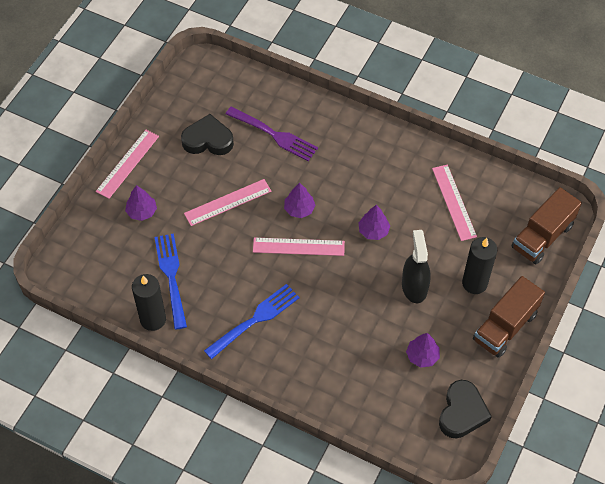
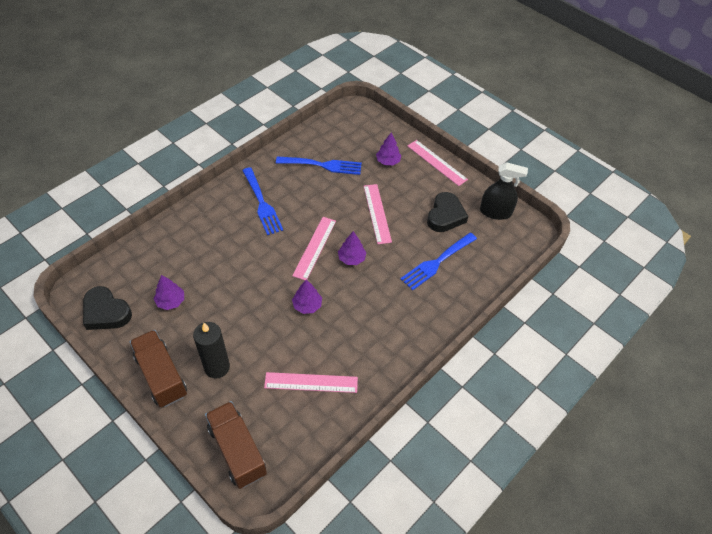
camera: 105 degrees right, 5 degrees down
black candle [132,274,166,331] -> none
purple fork [226,107,318,161] -> blue fork [401,233,477,291]
black spray bottle [402,230,431,303] -> black spray bottle moved to [480,162,528,220]

